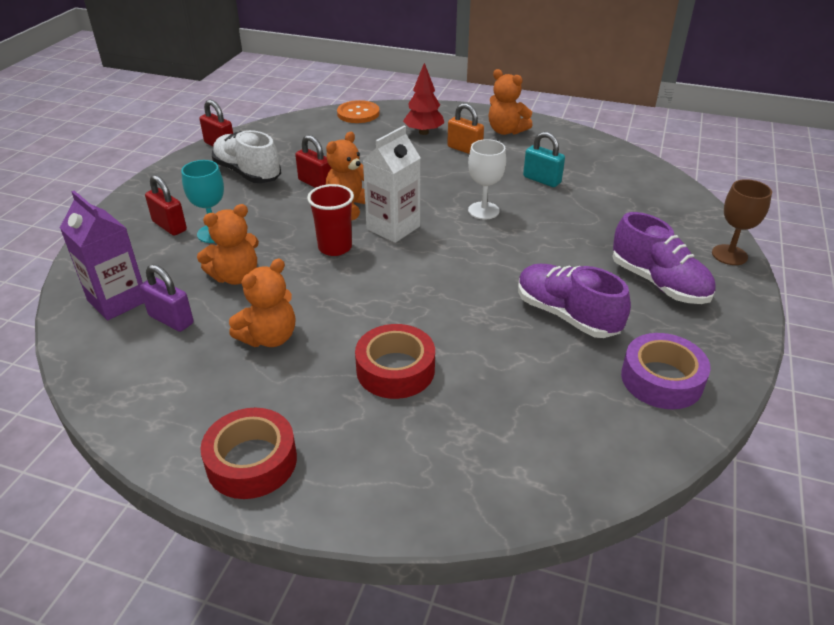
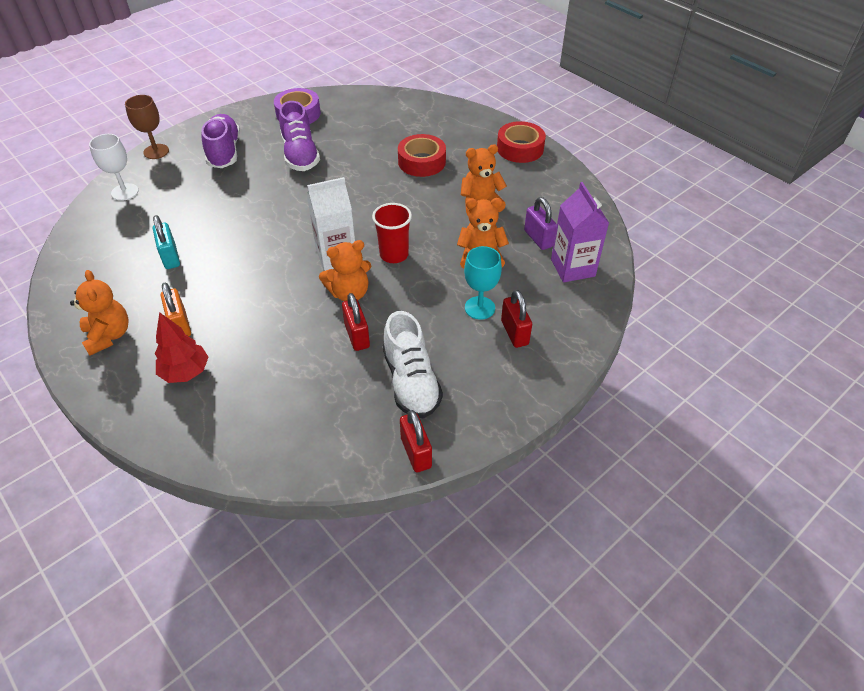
camera: 150 degrees left, 10 degrees up
orange button [337,100,380,123] -> none
white goblet [468,139,506,220] -> white goblet moved to [89,134,139,201]

